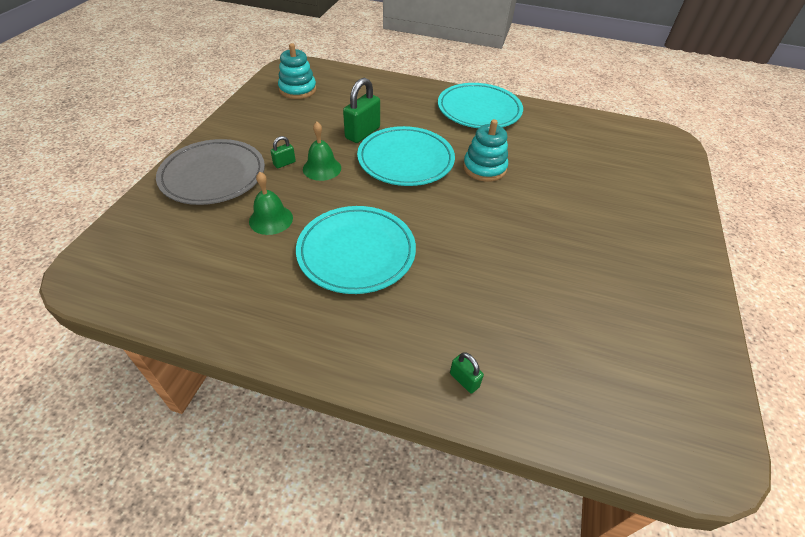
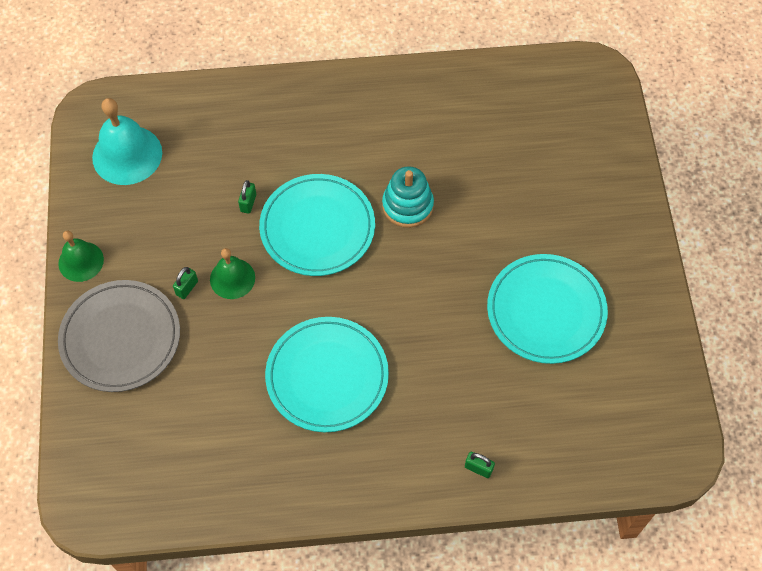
camera: 20 degrees left, 15 degrees up
green bell [249,172,293,235] -> green bell moved to [58,231,104,282]
turquoise stacking toy [278,43,316,99] -> turquoise bell [92,98,162,185]
green padlock [343,78,380,143] -> green padlock [238,180,256,214], size x0.51
turquoise plate [438,83,523,128] -> turquoise plate moved to [487,254,608,364]

